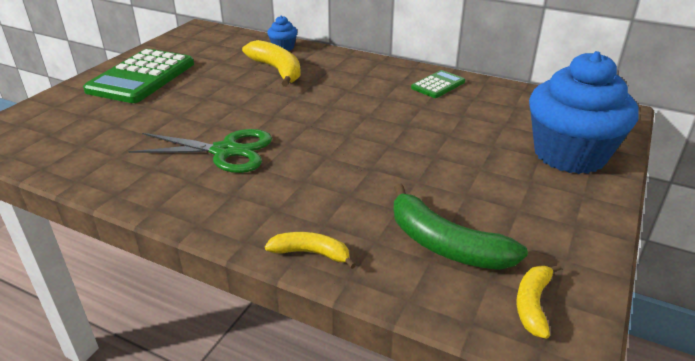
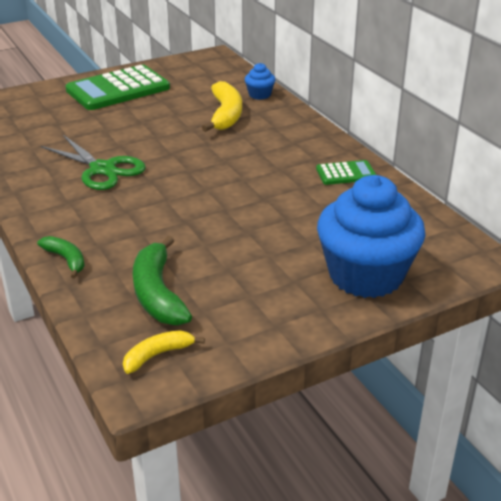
camera: 35 degrees right, 0 degrees up
yellow banana [265,232,356,269] -> green banana [37,236,85,279]

